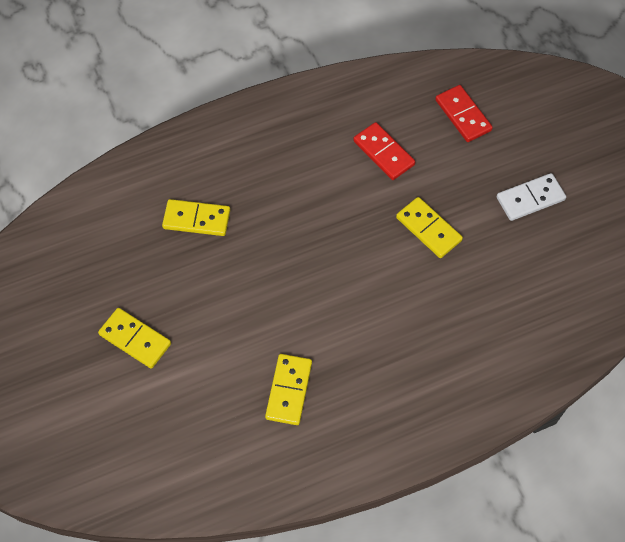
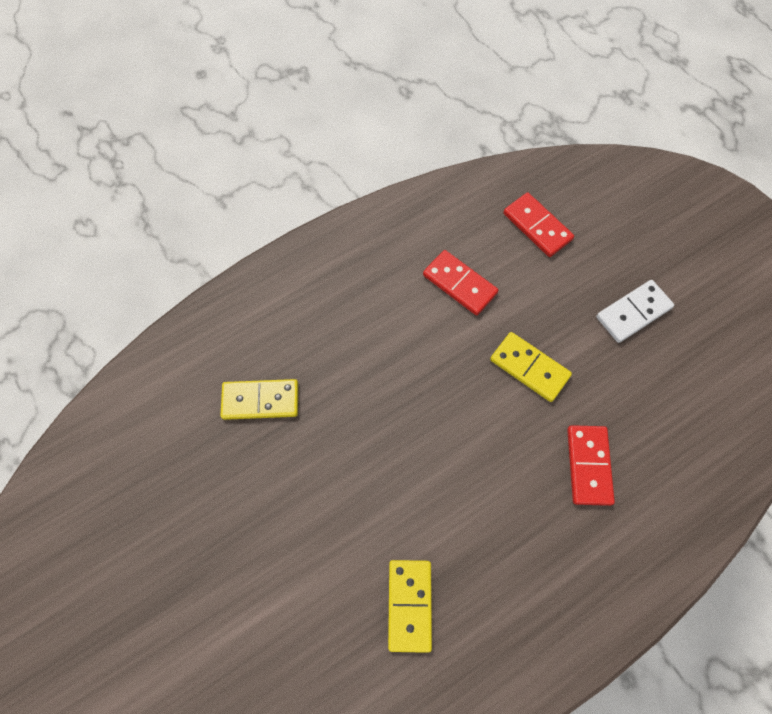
camera: 10 degrees left, 5 degrees up
yellow domino [98,308,171,369] -> none
none -> red domino [567,425,615,506]

